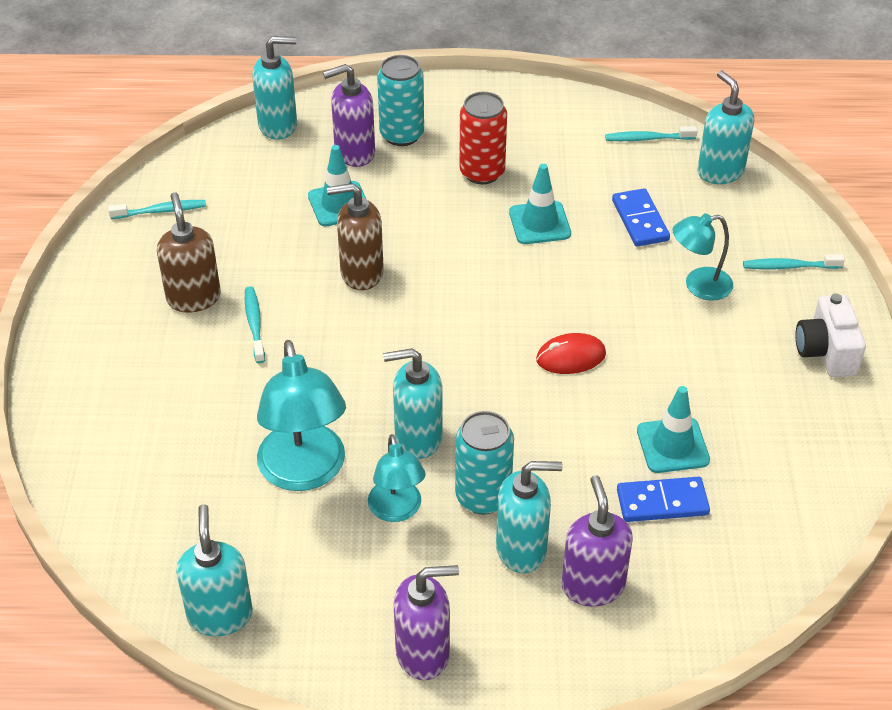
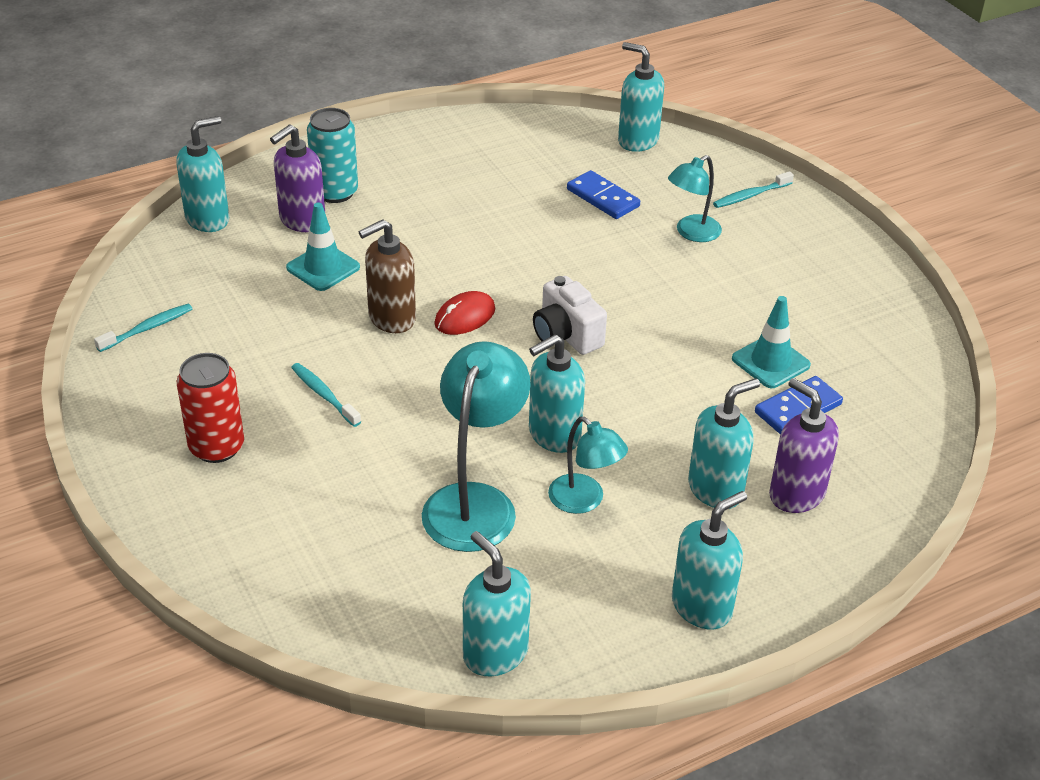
camera: 30 degrees left, 5 degrees down
brown soap dispenser [157,192,221,312] -> none
turquoise lamp [257,340,346,491] -> turquoise lamp turned 120 degrees counterclockwise [422,341,531,552]
purple soap dispenser [394,565,459,680] -> turquoise soap dispenser [672,491,747,629]
turquoise can [455,411,514,514] -> none
red can [459,92,507,184] -> red can moved to [177,353,244,463]
turquoise traffic cone [509,164,571,244] -> none
red mouse [536,333,606,374] -> red mouse moved to [434,291,495,335]
turquoise toothbrush [605,126,698,141] -> none
white camera [795,293,866,377] -> white camera moved to [533,276,607,355]

